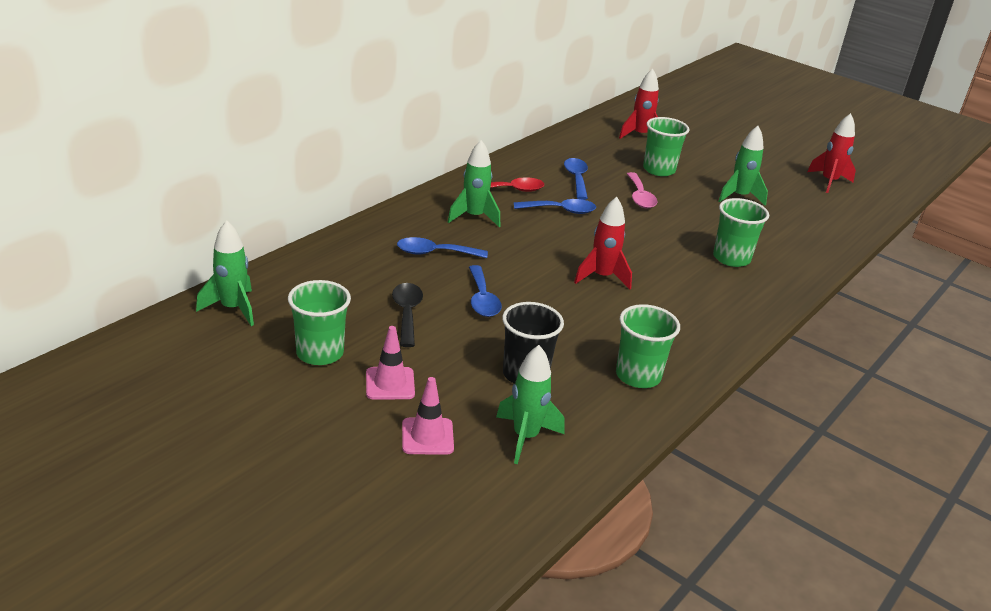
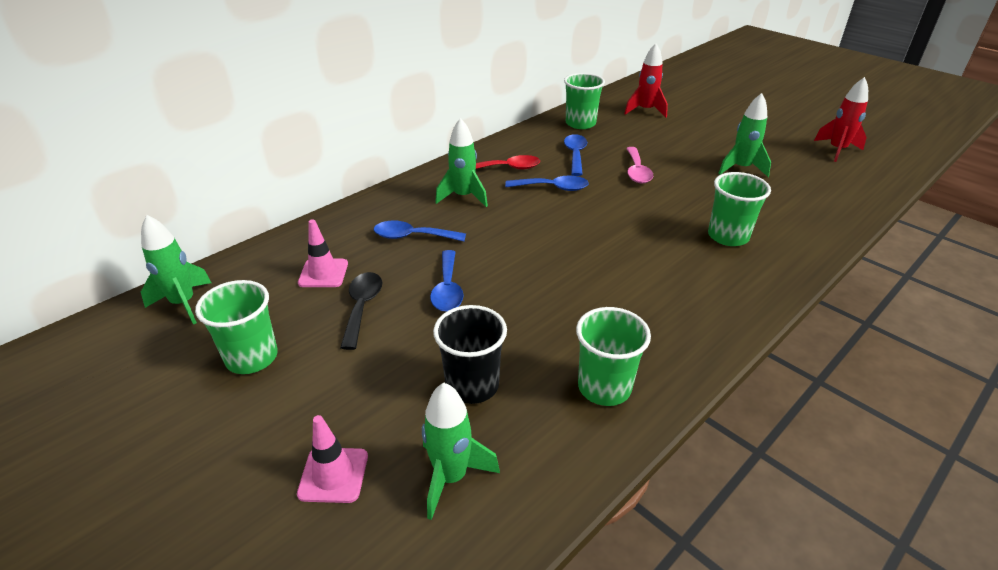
camera: 10 degrees right, 5 degrees up
pink traffic cone [366,326,415,399] -> pink traffic cone moved to [298,219,348,287]
red rocket [574,197,632,289] -> none
green cup [643,117,689,176] -> green cup moved to [564,73,605,129]

